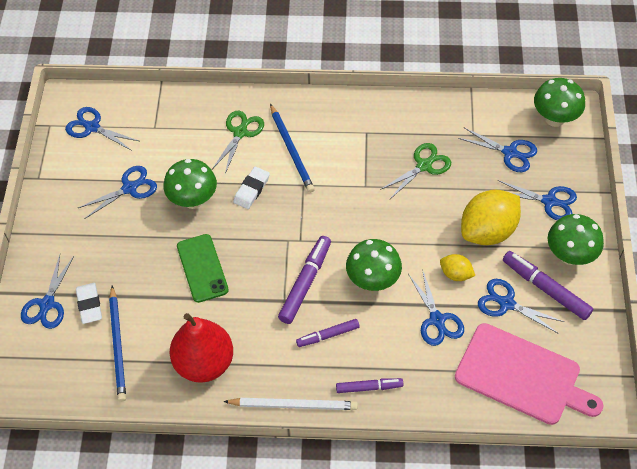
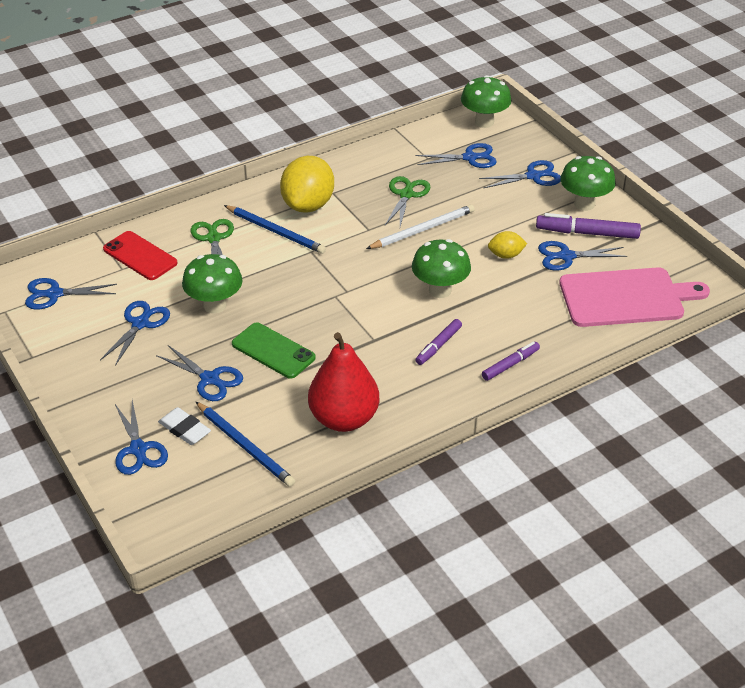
camera: 35 degrees left, 15 degrees down
white pencil [223,398,358,410] -> white pencil moved to [366,204,475,249]
white eraser [233,167,270,209] -> none
purple marker [278,236,331,324] -> none
blue scissors [408,269,464,346] -> blue scissors moved to [156,345,243,401]
yellow lemon [461,189,521,245] -> yellow lemon moved to [280,156,334,213]
none -> red phone [103,231,178,280]

